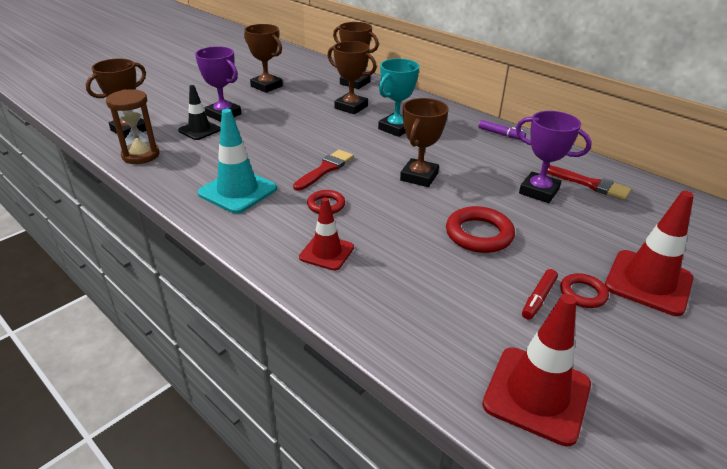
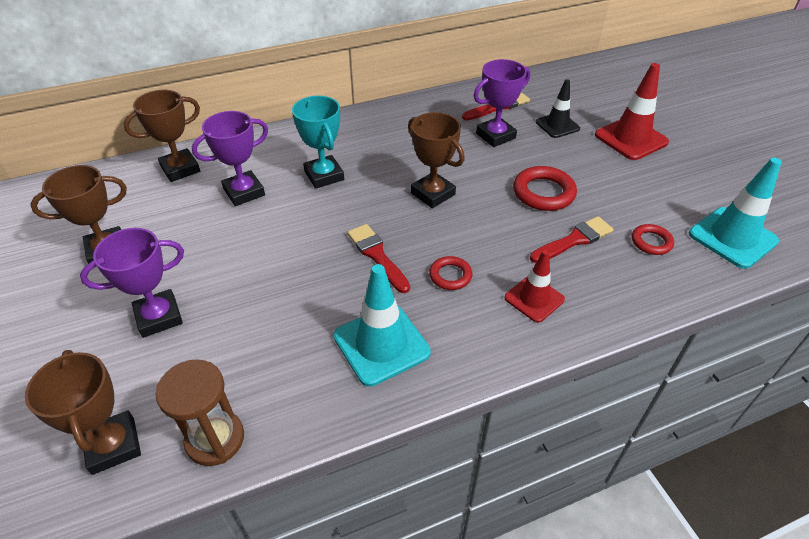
camera: 65 degrees left, 10 degrees up
black traffic cone [178,85,221,140] -> black traffic cone moved to [536,79,580,138]
brown trophy [327,41,377,114] -> purple trophy [192,111,268,206]
purple marker [478,120,526,140] -> none
red traffic cone [482,294,591,446] -> turquoise traffic cone [689,158,782,269]
red marker [522,269,558,320] -> none
red ring [560,273,609,308] -> red ring moved to [632,224,674,255]
none -> red brush [530,216,614,263]

